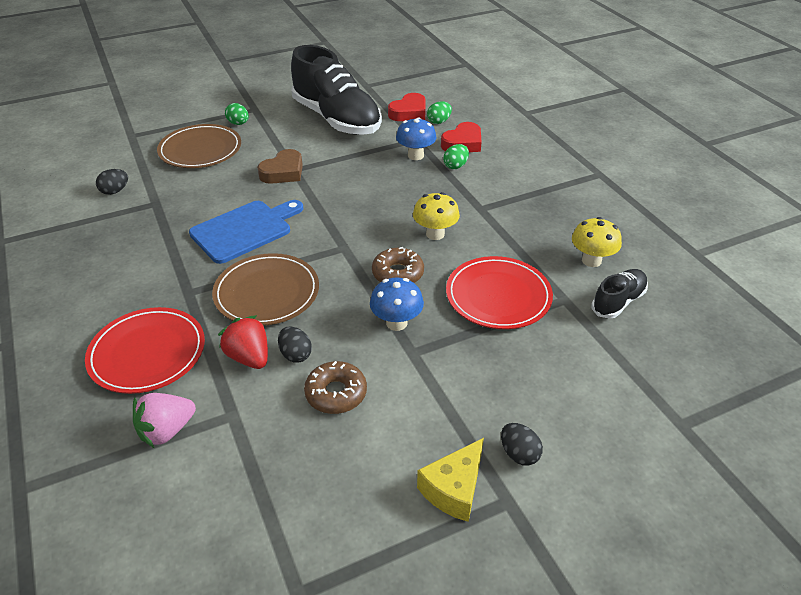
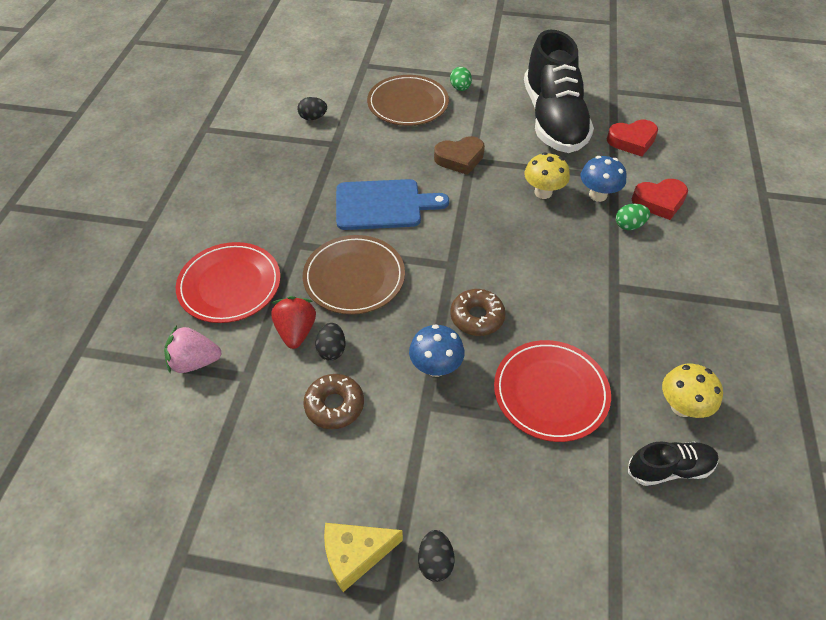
camera: 35 degrees right, 10 degrees up
yellow mushroom [413,192,460,240] -> yellow mushroom moved to [524,152,570,199]
green egg [427,101,452,124] -> none

